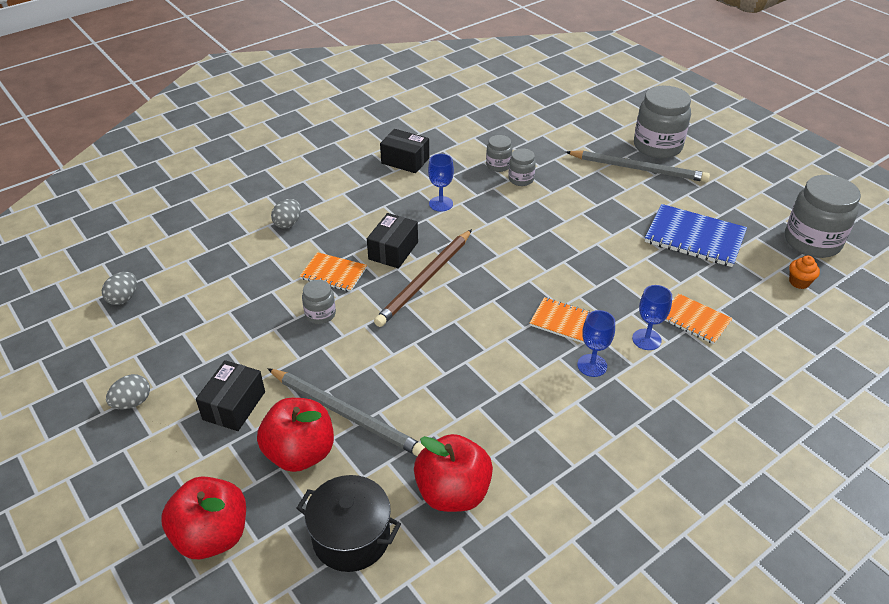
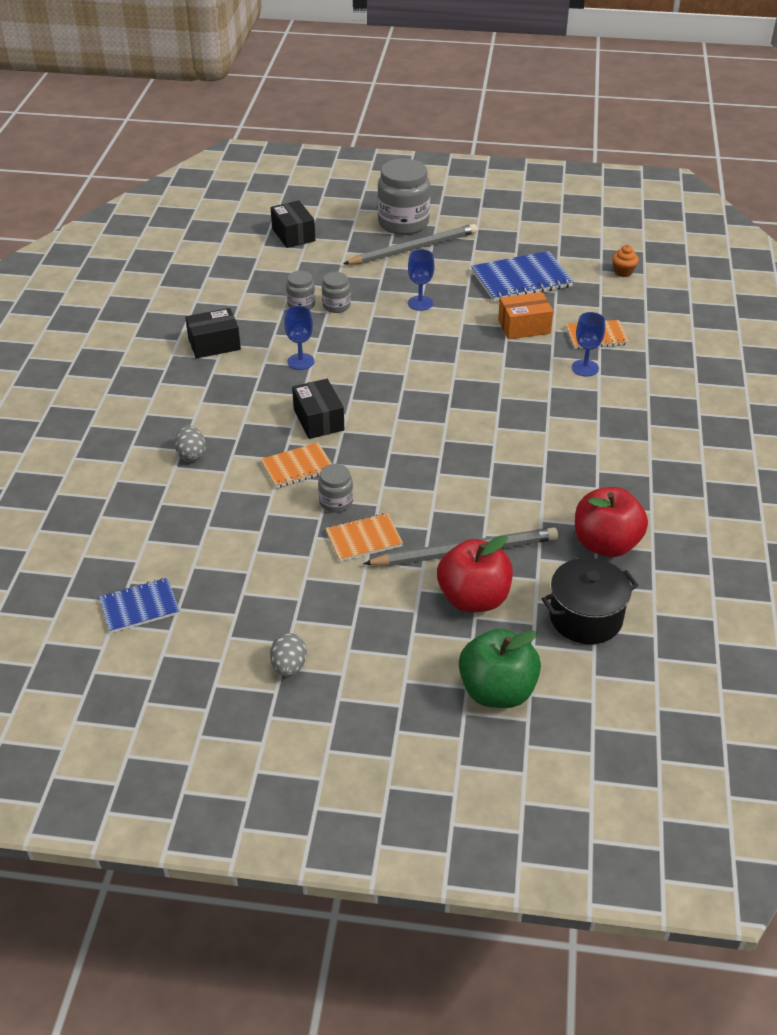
camera: 45 degrees left, 0 degrees up
grey egg [102,272,137,305] -> blue notebook [99,578,180,633]
red apple [161,476,246,559] -> green apple [459,628,541,708]
black box [196,360,265,431] -> black box moved to [271,200,315,248]
brown pencil [374,229,472,327] -> none
orange notebook [530,297,590,344] -> orange notebook moved to [326,513,403,562]
blue goblet [577,310,615,377] -> blue goblet moved to [408,249,434,311]
grey jar [785,175,861,258] -> none
none -> orange box [498,292,553,339]

